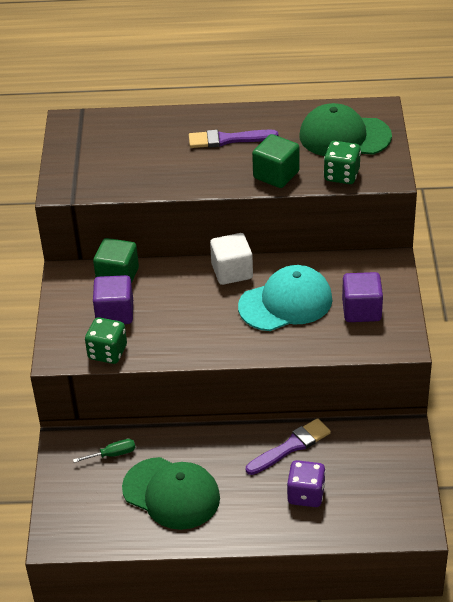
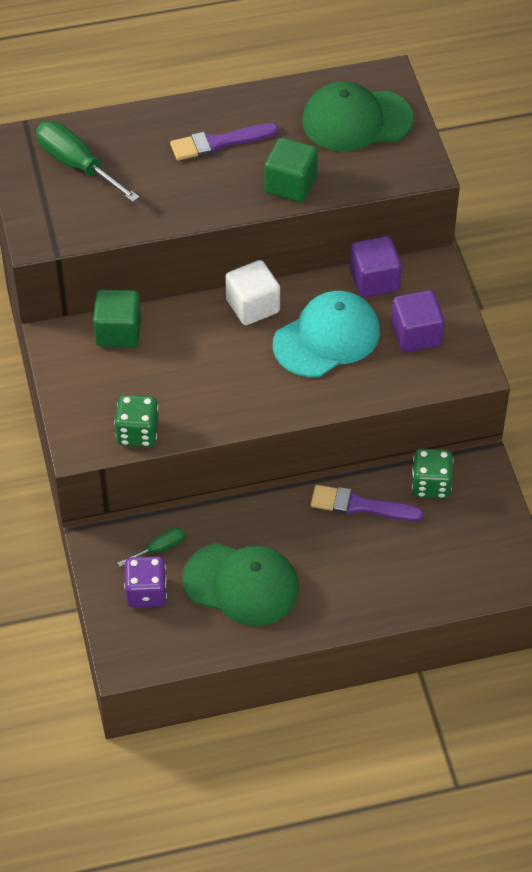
camera: 15 degrees left, 10 degrees up
purple cube [93,275,133,324] -> purple cube moved to [350,236,402,298]
purple brush [246,418,331,475] -> purple brush turned 120 degrees counterclockwise [311,485,424,521]
purple dice [287,460,326,507] -> purple dice moved to [124,556,167,608]
green dice [324,141,361,184] -> green dice moved to [412,449,453,498]
none -> green screwdriver [36,121,140,202]

